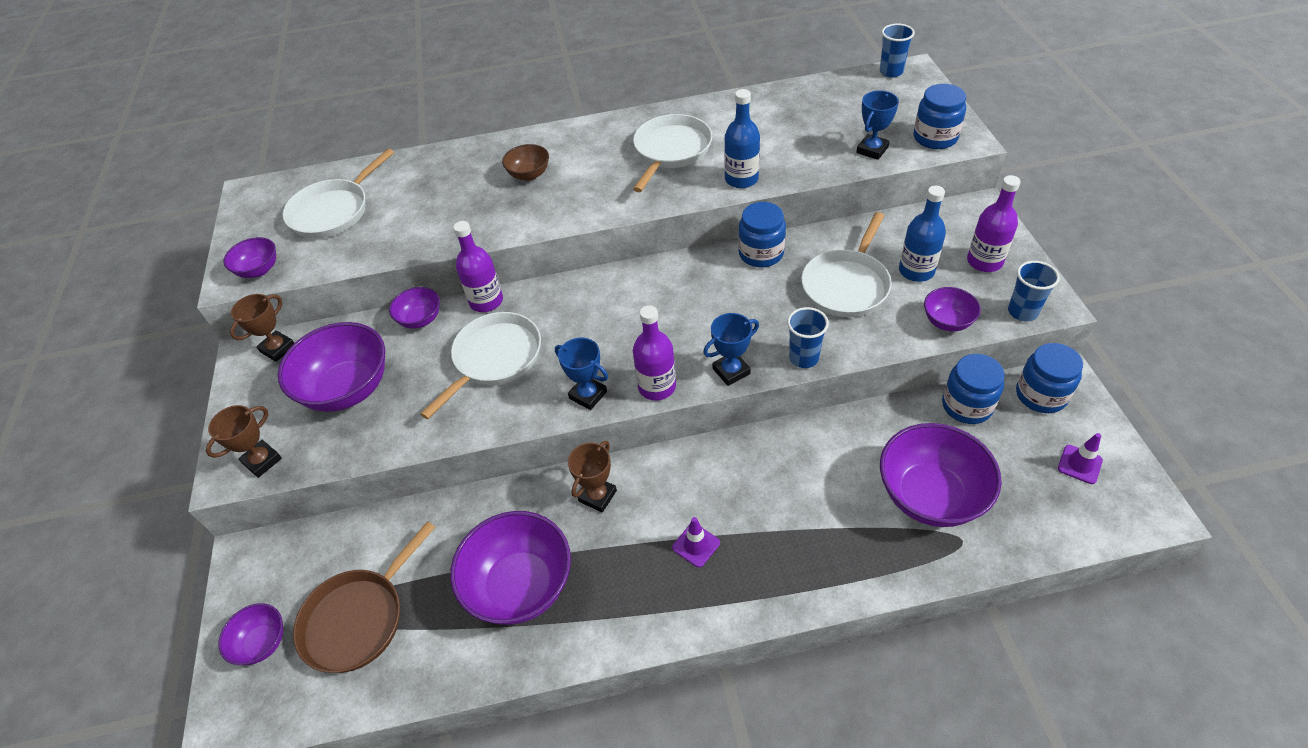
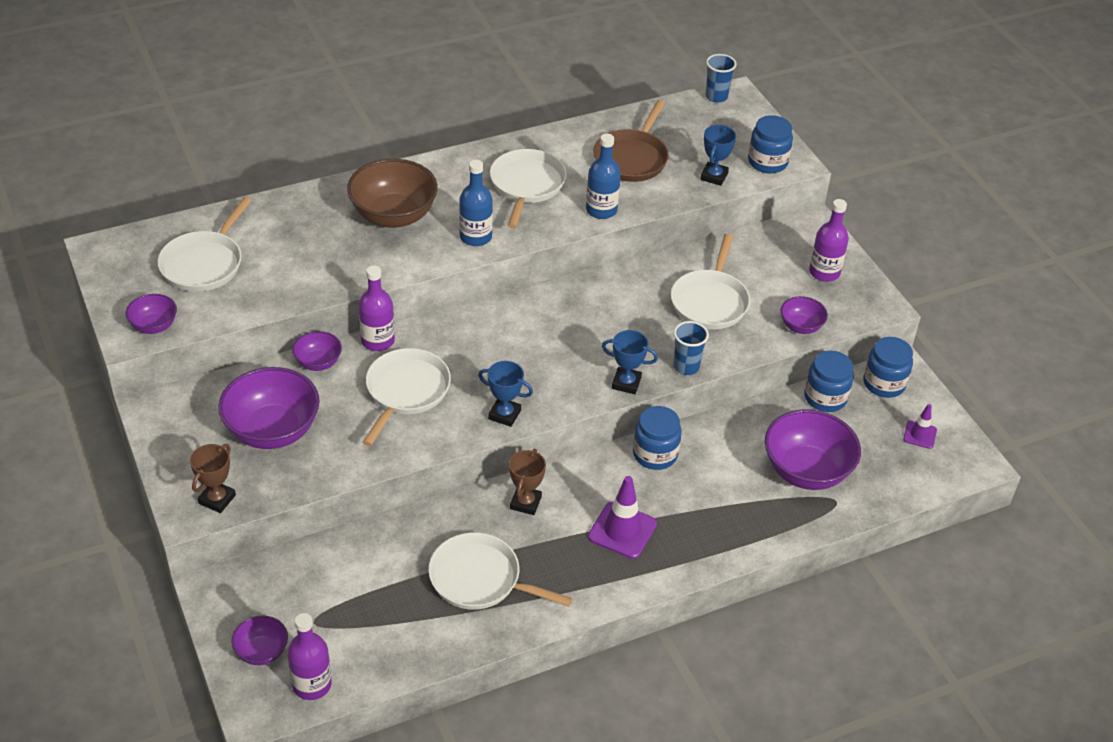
camera: 20 degrees left, 5 degrees down
brown trophy [230,294,294,362] -> none
brown pan [293,521,435,673] -> brown pan moved to [593,100,669,182]
purple bowl [450,511,571,625] -> white pan [428,533,573,610]
brown bowl [502,144,549,181] -> brown bowl [347,159,438,228], size x1.93
purple bottle [633,305,676,400] -> purple bottle moved to [287,613,332,700]
purple traffic cone [672,517,720,568] -> purple traffic cone [588,476,657,559], size x1.73
blue trophy [703,313,759,386] -> blue trophy turned 60 degrees clockwise [602,330,658,394]
blue jar [738,202,786,267] -> blue jar moved to [633,406,682,470]
blue bottle [899,186,946,282] -> blue bottle moved to [459,160,493,246]
blue cup [1008,261,1060,321] -> none

